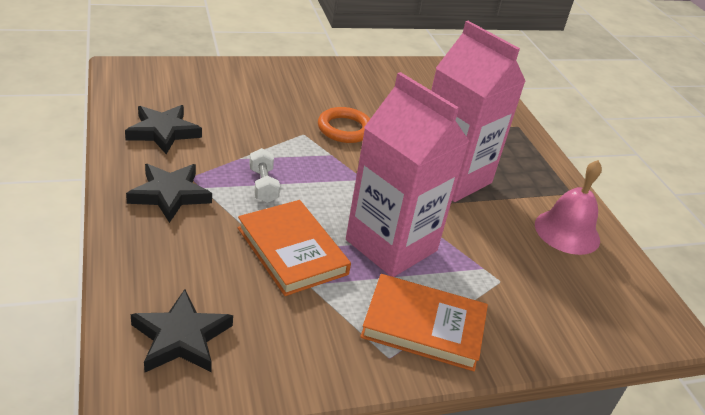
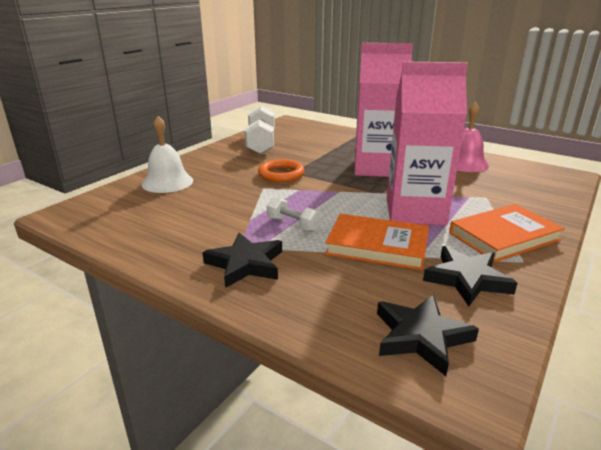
camera: 35 degrees left, 10 degrees down
black star [125,105,202,154] -> black star moved to [423,246,518,306]
none -> white bell [142,116,193,193]
none -> white dumbbell [245,105,275,154]

